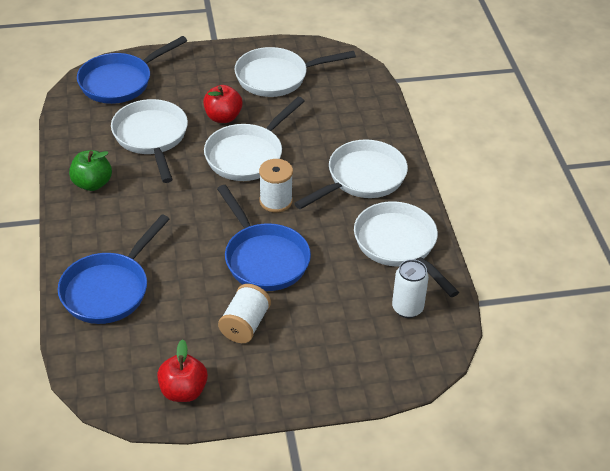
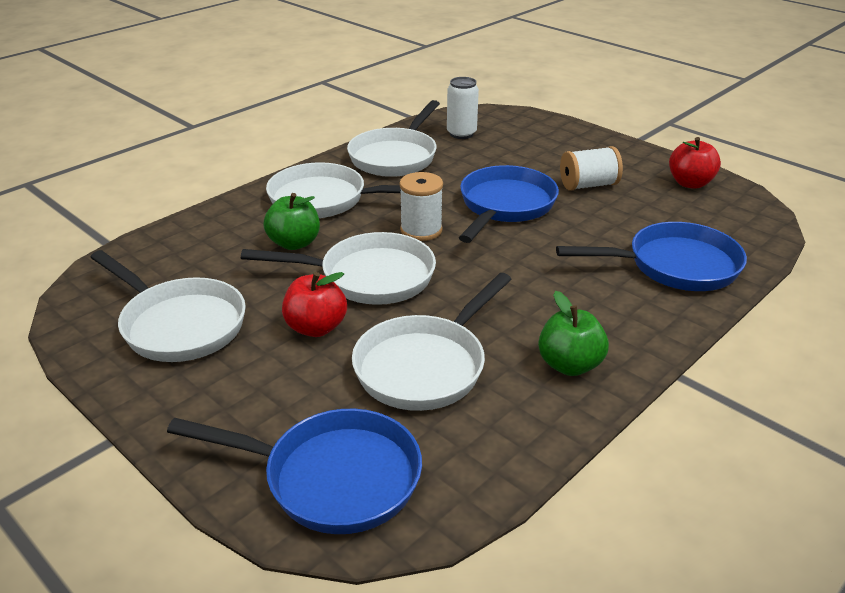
camera: 125 degrees left, 10 degrees down
none -> green apple [263,193,320,250]

